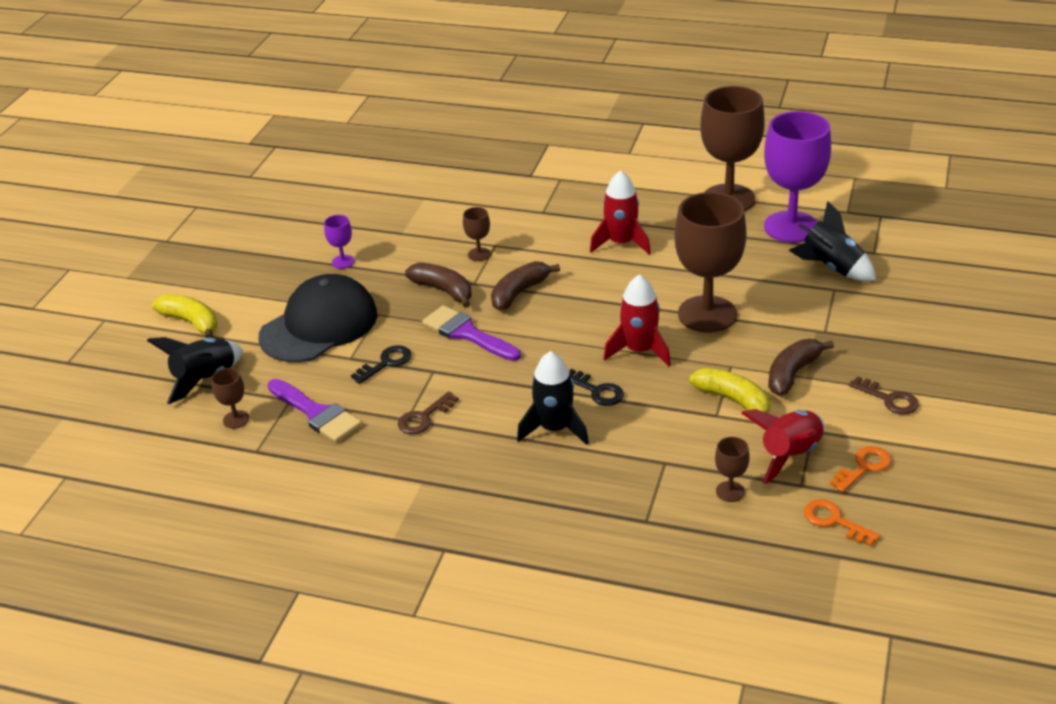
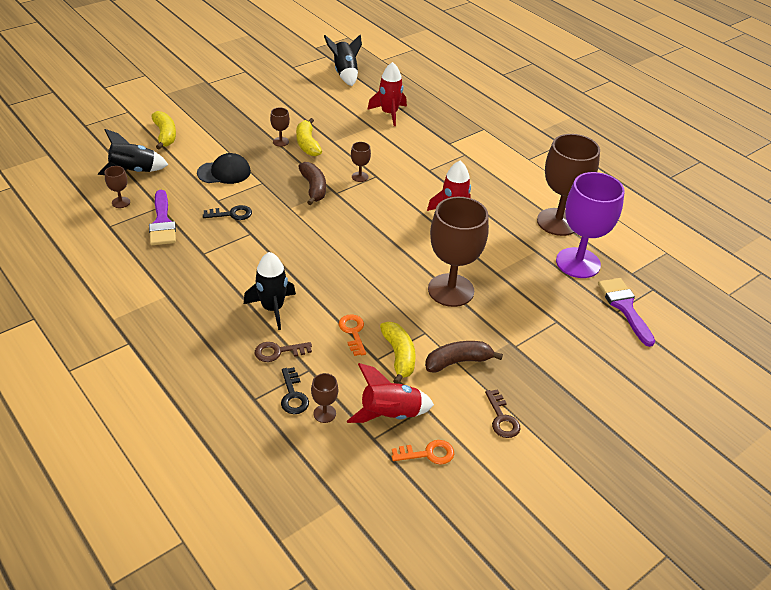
camera: 30 degrees right, 5 degrees up
black cap [259,274,377,362] -> black cap [197,153,251,184], size x0.60
purple goblet [324,215,355,269] -> brown goblet [270,108,290,147]
brown key [398,391,459,434] -> brown key moved to [255,342,312,362]
purple brush [422,305,521,361] -> purple brush moved to [598,278,655,347]
brown banana [491,261,560,311] -> none
black key [569,369,624,406] -> black key moved to [281,367,309,414]
red rocket [604,274,671,366] -> red rocket moved to [367,62,407,126]
black rocket [788,201,876,281] -> black rocket moved to [324,35,362,86]
orange key [804,499,880,546] -> orange key moved to [339,314,366,356]
none -> yellow banana [296,118,322,156]

